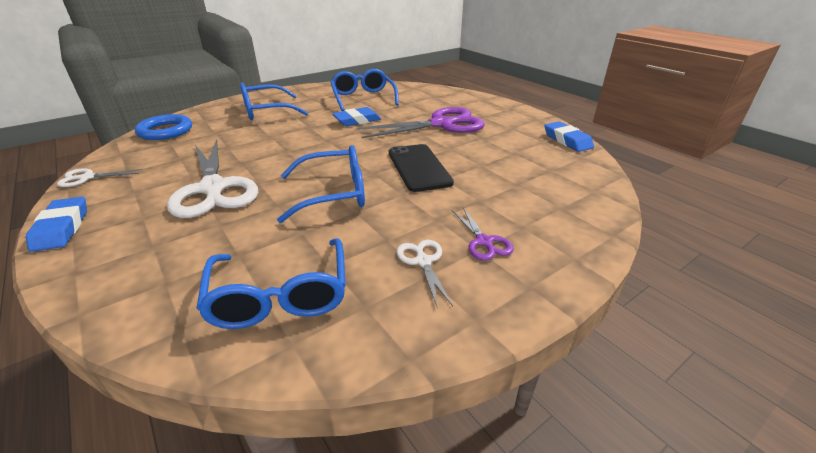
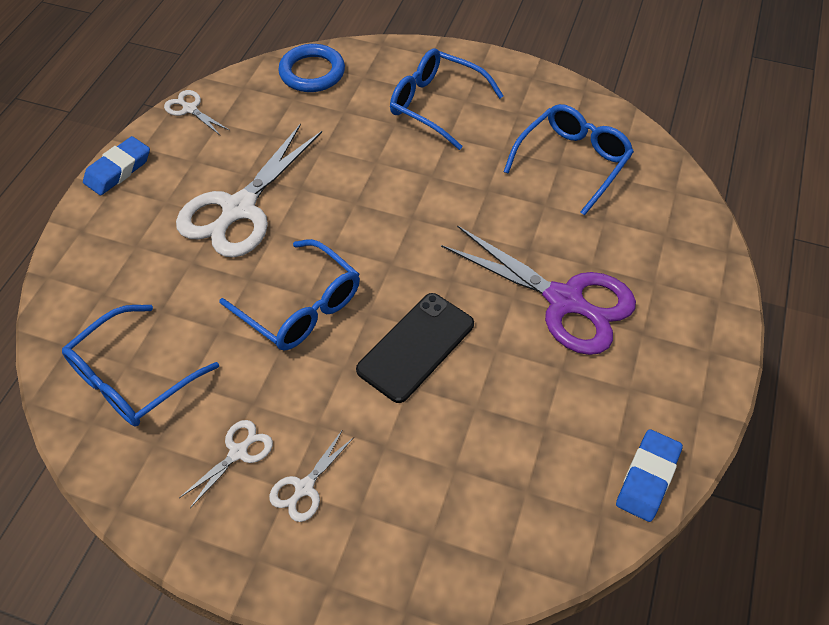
camera: 55 degrees right, 20 degrees up
blue eraser [332,107,381,126] -> none
purple scissors [452,207,514,261] -> white scissors [269,429,354,522]

